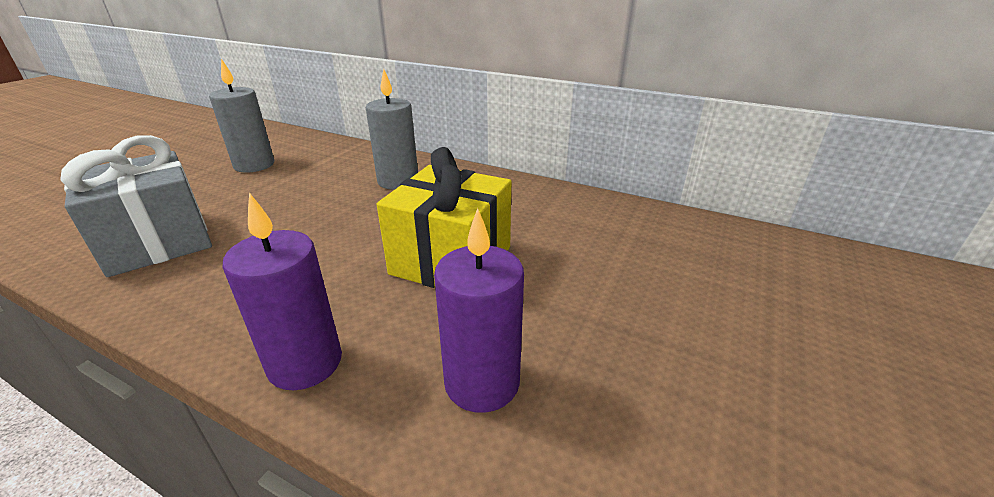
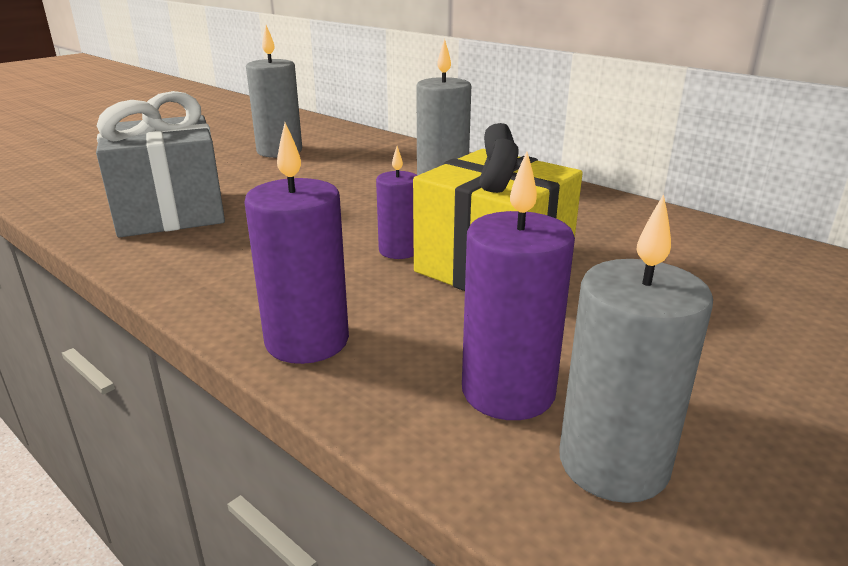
camera: 15 degrees right, 5 degrees down
none -> purple candle [376,146,417,259]
none -> grey candle [559,194,713,503]

